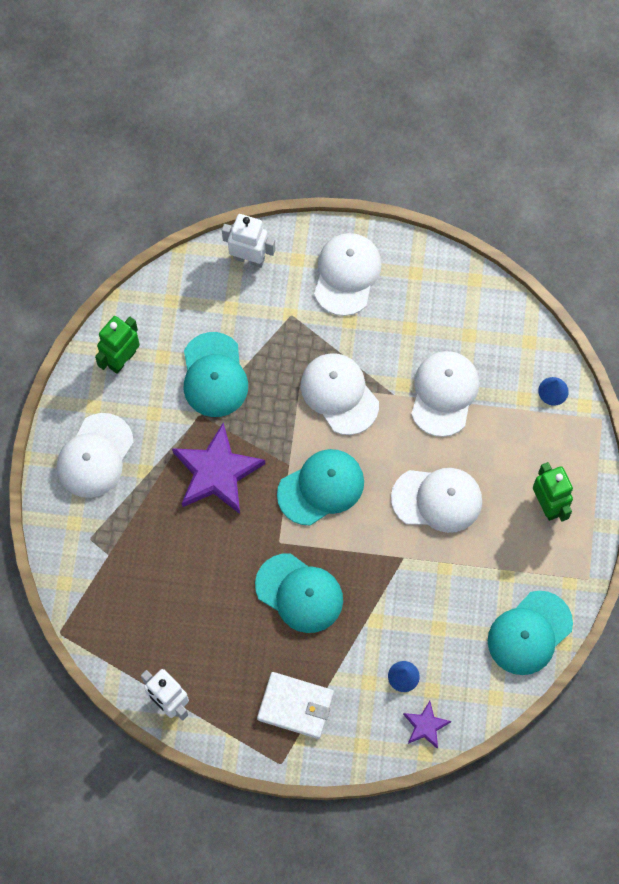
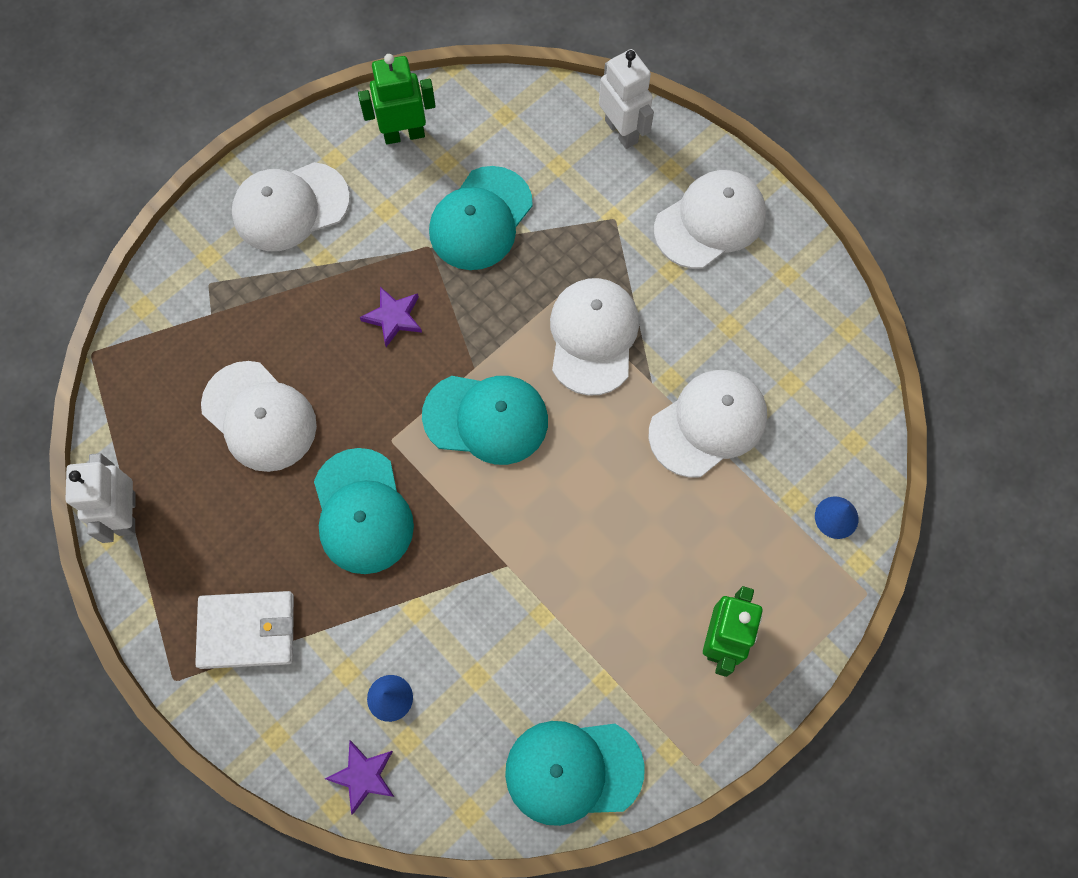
camera: 40 degrees right, 0 degrees up
purple star [172,423,265,514] -> purple star [360,287,422,347], size x0.49
white wallet [257,672,334,739] -> white wallet turned 60 degrees counterclockwise [195,591,294,669]
white cap [391,468,482,533] -> white cap moved to [201,361,317,472]

